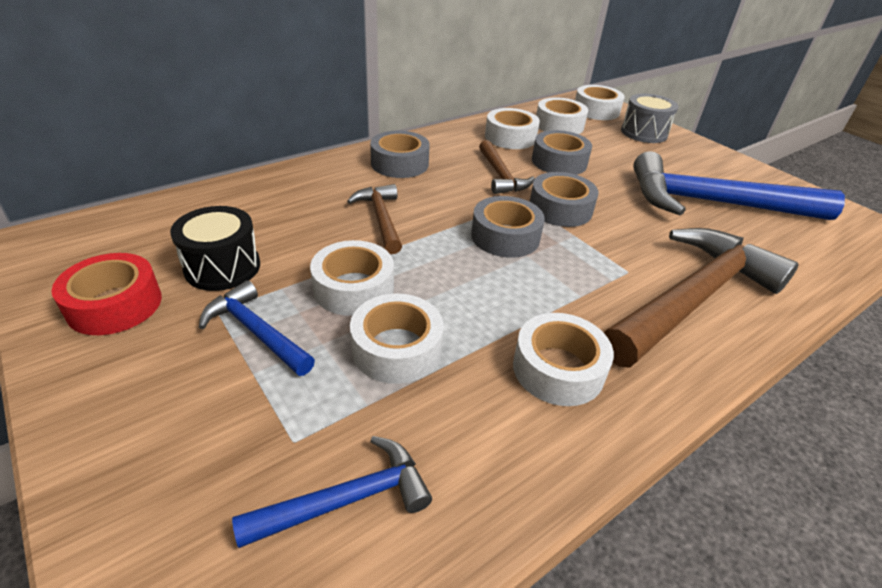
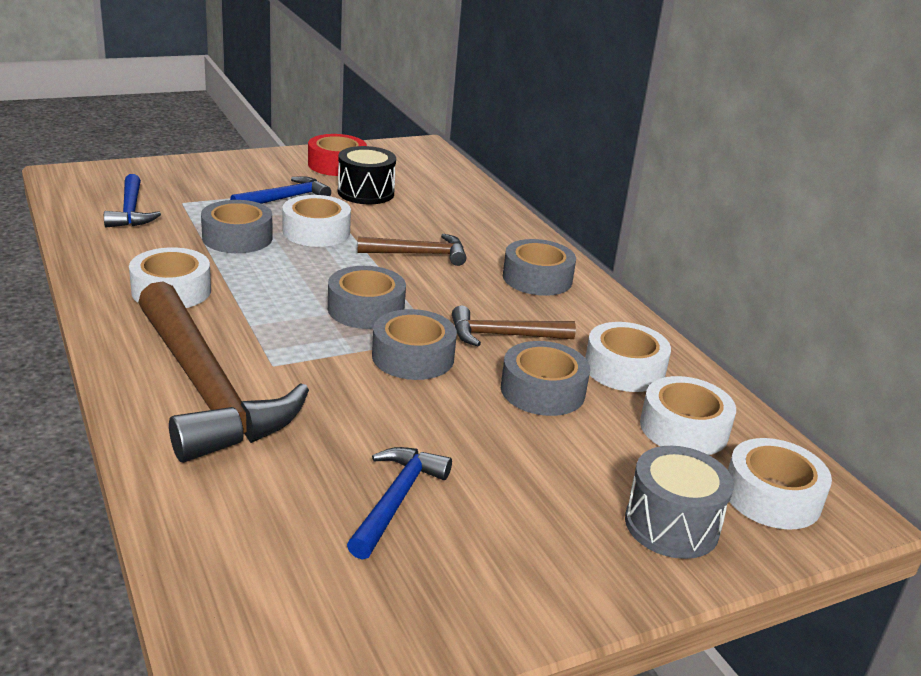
camera: 100 degrees right, 10 degrees down
white tape [350,293,444,384] -> grey tape [201,200,273,253]
blue hammer [633,151,845,220] -> blue hammer [347,447,452,560], size x0.50

